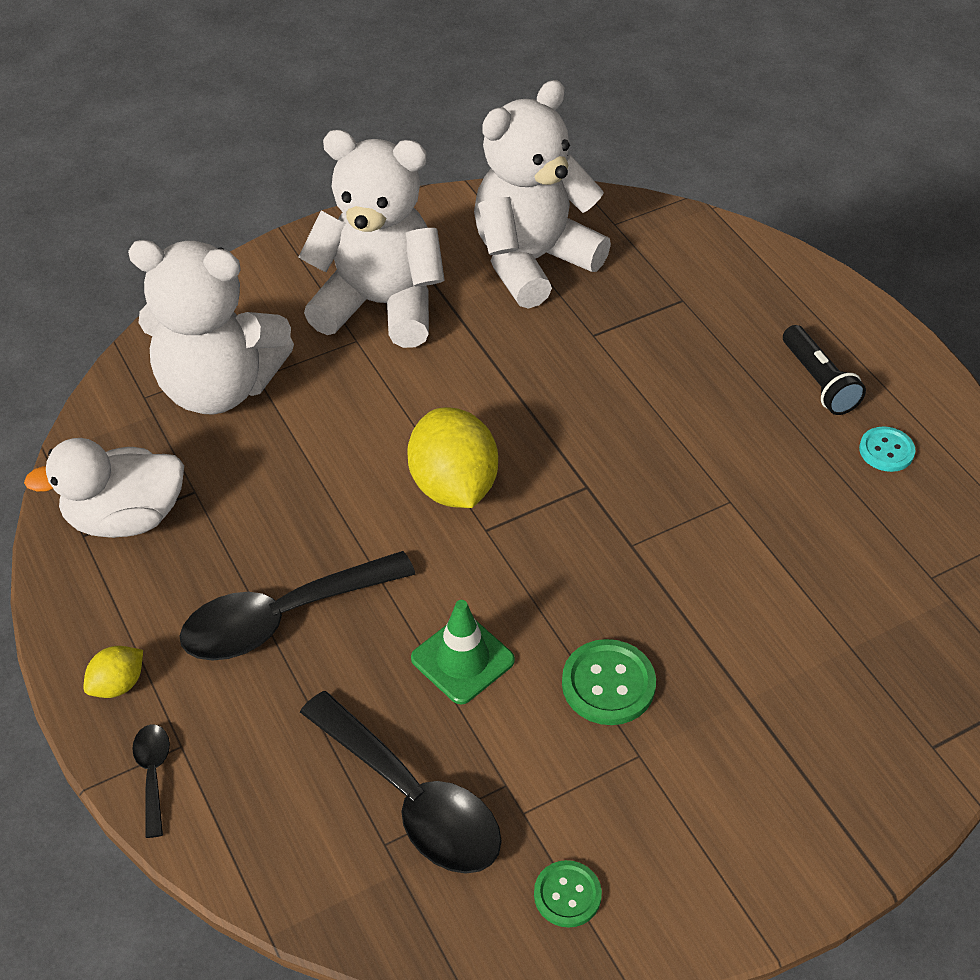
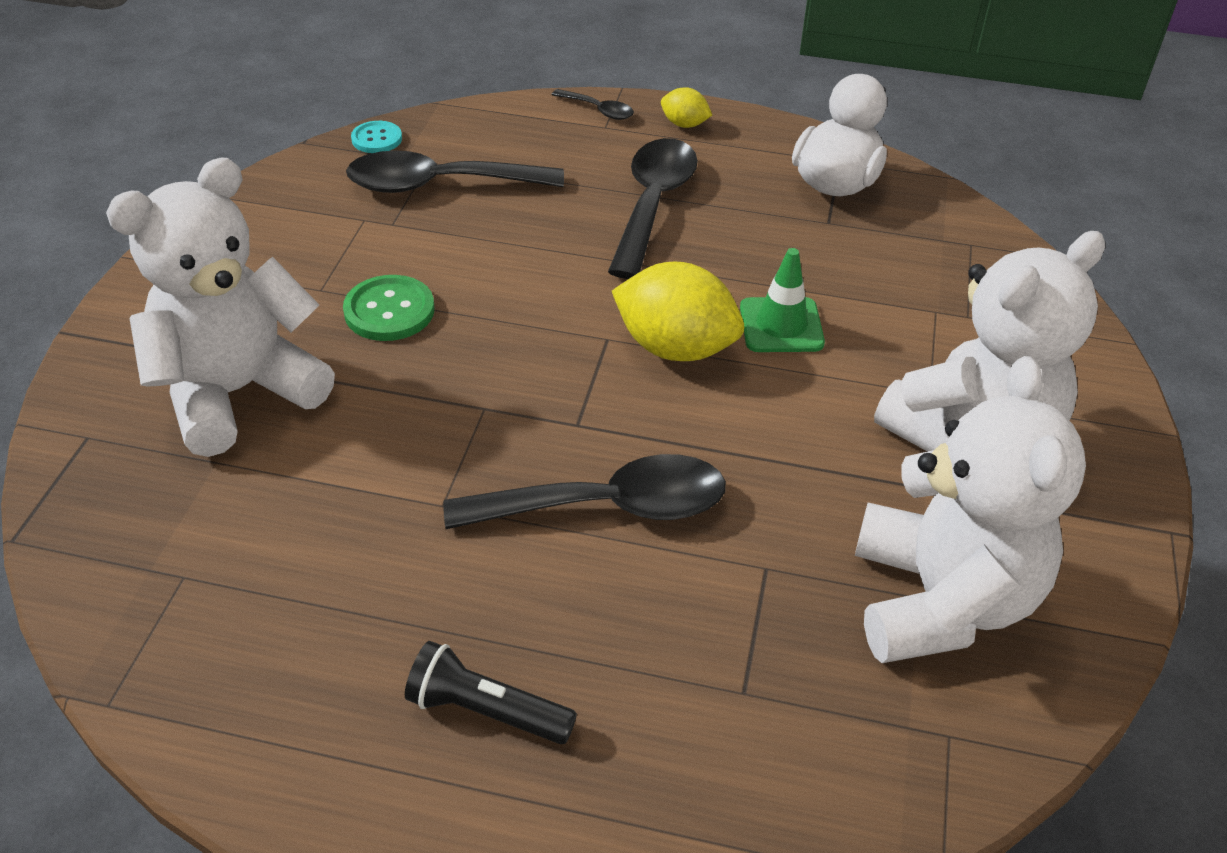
camera: 130 degrees right, 5 degrees down
yellow lemon [83,646,143,698] -> yellow lemon turned 60 degrees counterclockwise [661,87,712,128]
white teddy bear [128,240,294,414] -> white teddy bear moved to [106,158,335,457]
green traffic cone [411,600,515,704] -> green traffic cone moved to [740,248,825,352]
green button [534,860,602,927] -> none
turquoise button [859,426,915,472] -> turquoise button moved to [351,121,402,153]
none -> black spoon [443,454,726,529]

